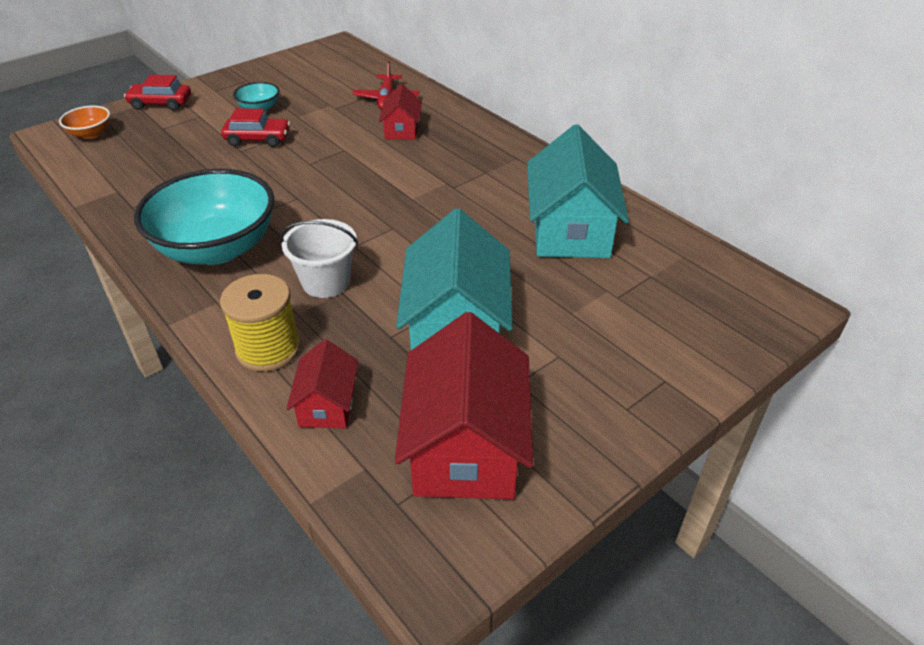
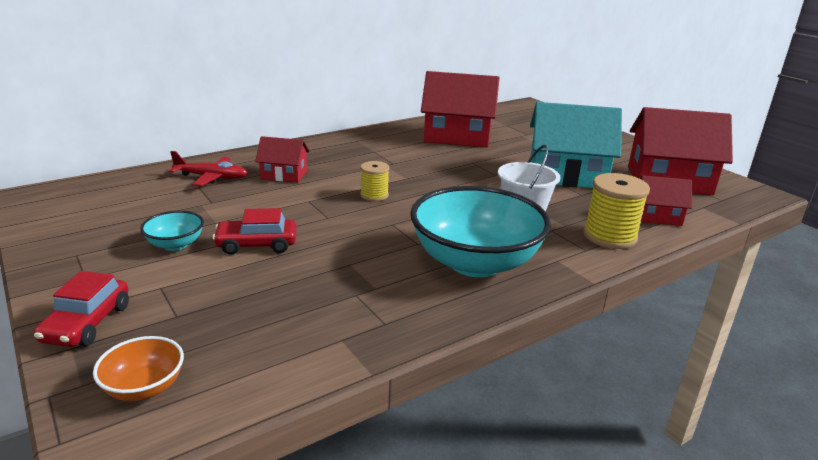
camera: 85 degrees left, 15 degrees down
red car [221,108,290,147] -> red car turned 105 degrees counterclockwise [212,208,297,255]
turquoise house [527,124,629,258] -> red house [421,71,499,147]
none -> yellow spool [360,161,389,201]

